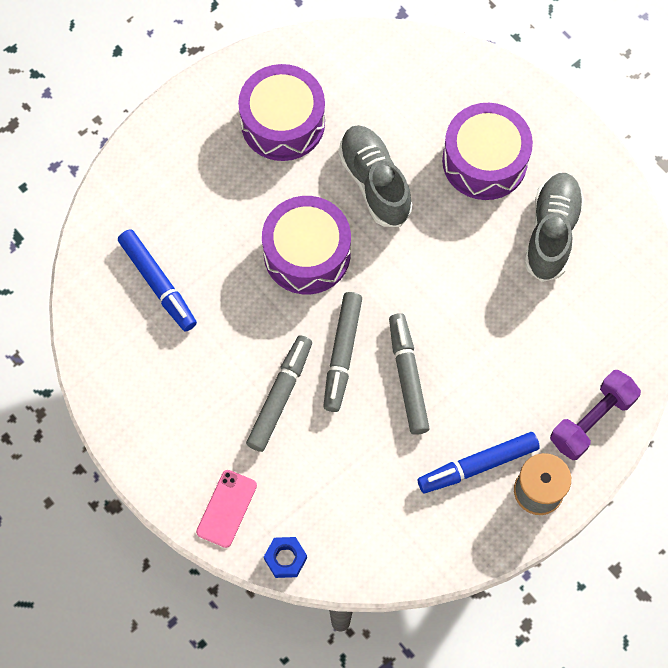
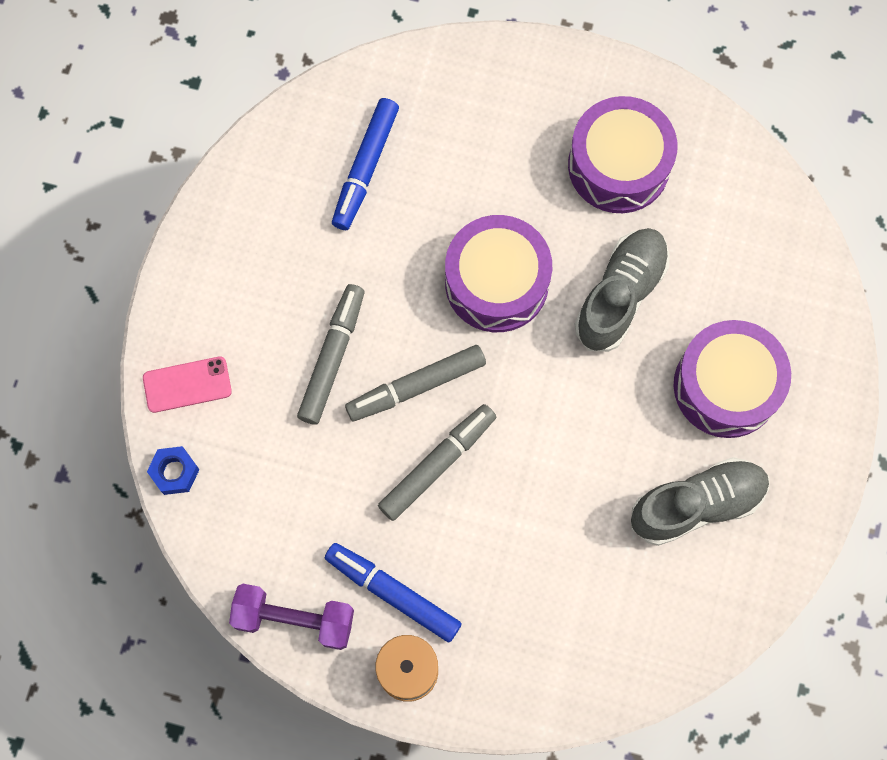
camera: 55 degrees right, 5 degrees up
grey marker [246,335,312,452] -> grey marker turned 60 degrees counterclockwise [297,284,365,425]
purple dumbbell [550,370,641,460] -> purple dumbbell moved to [229,584,354,650]

